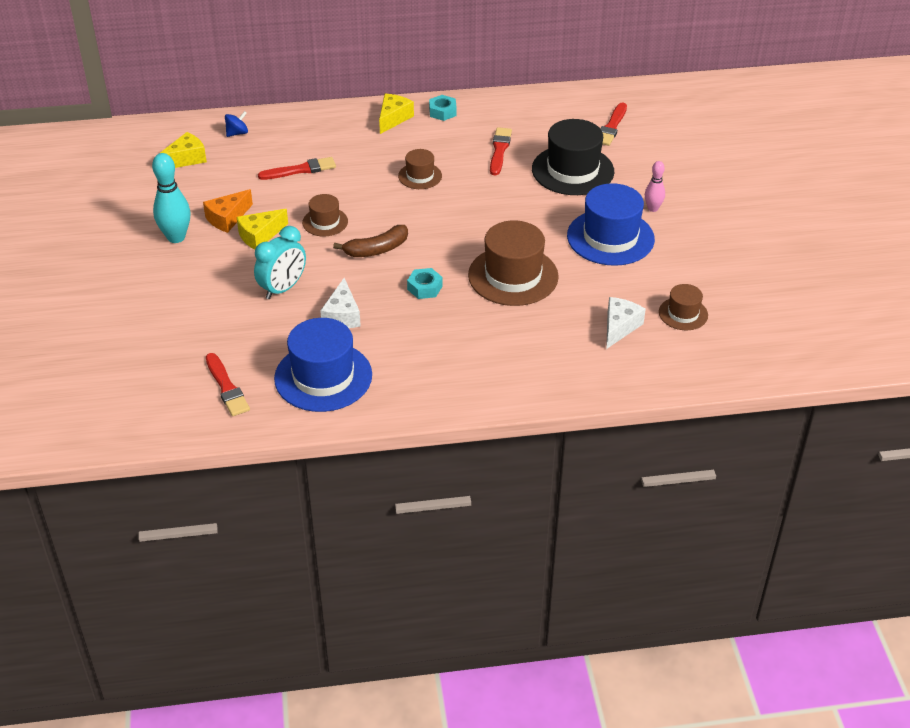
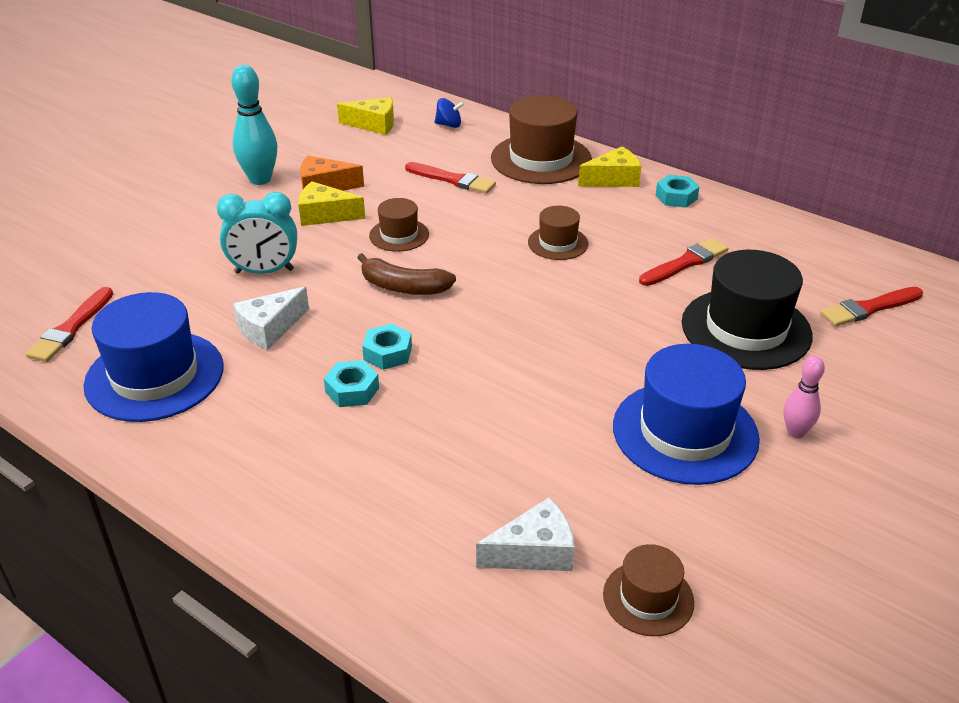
camera: 45 degrees right, 5 degrees down
brown hat [468,220,559,306] -> brown hat moved to [491,95,592,184]
none -> turquoise nut [324,360,379,407]

